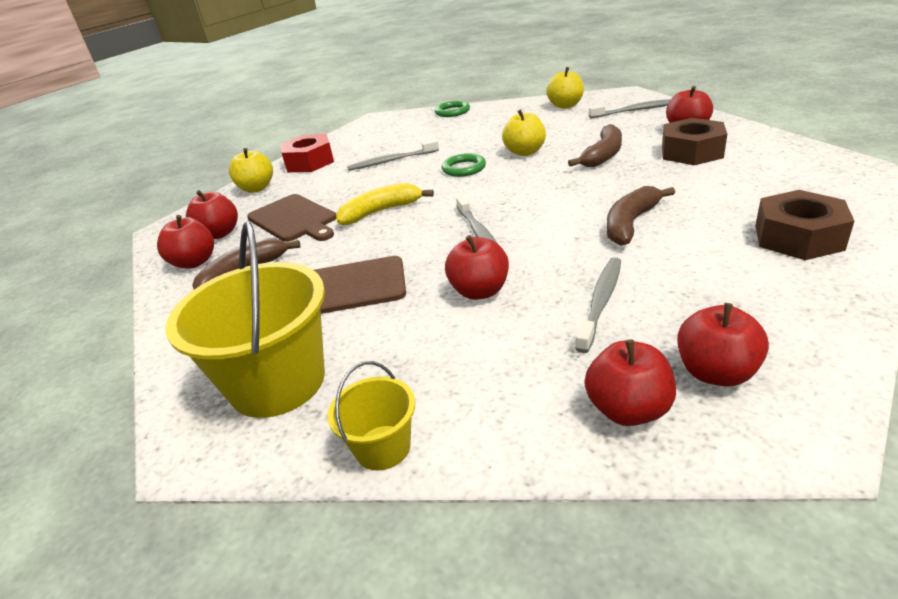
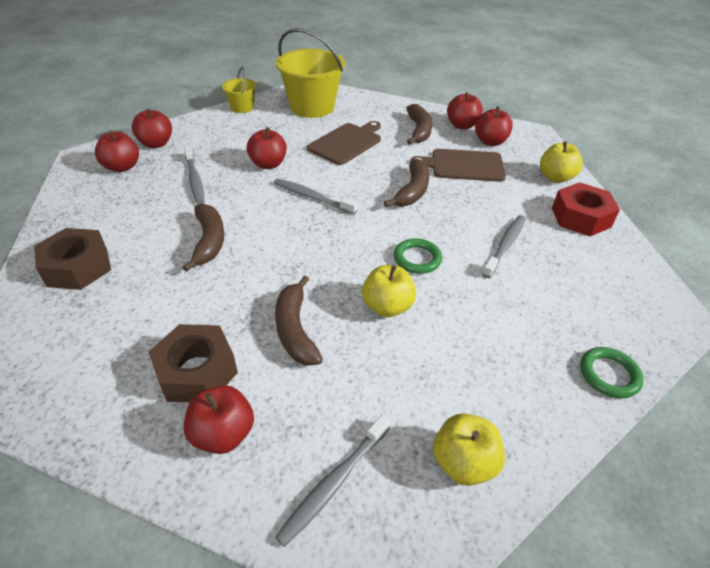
camera: 130 degrees right, 10 degrees up
yellow banana [336,183,434,225] -> brown banana [384,159,429,207]

